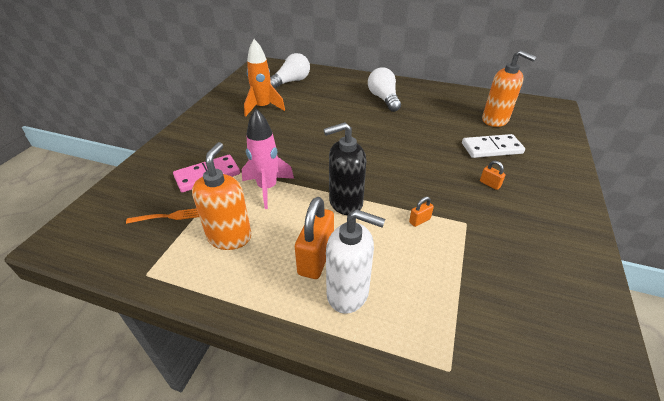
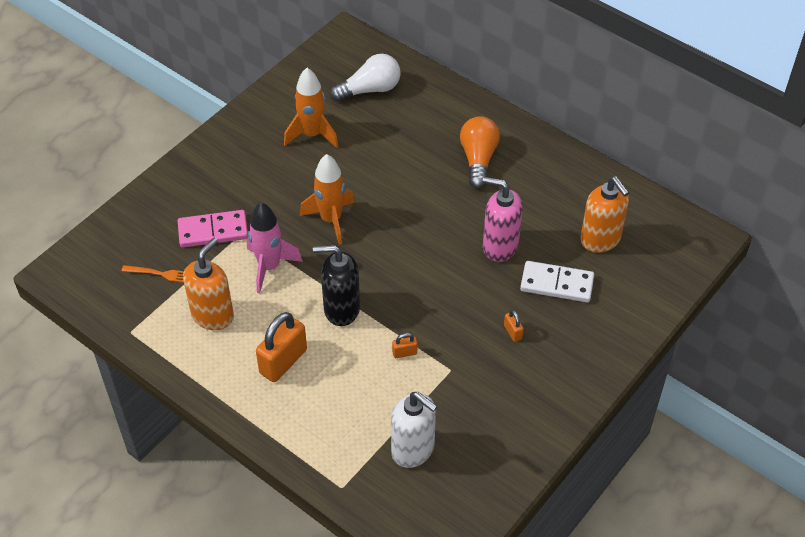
camera: 20 degrees right, 10 degrees up
white soap dispenser [326,210,385,314] -> white soap dispenser moved to [391,392,437,468]
white light bulb [368,68,401,112] -> orange light bulb [460,116,500,189]
none -> orange rocket [300,154,355,245]
none -> pink soap dispenser [483,177,523,262]

